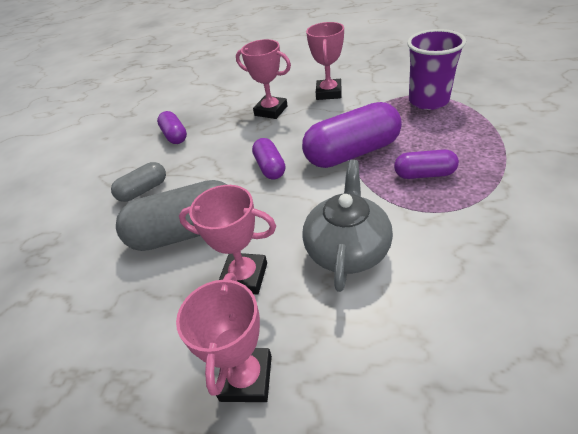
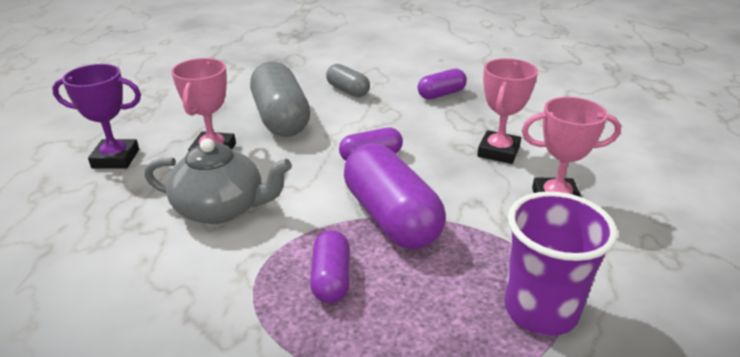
camera: 80 degrees right, 10 degrees down
pink trophy [176,273,272,402] -> purple trophy [52,64,141,168]

